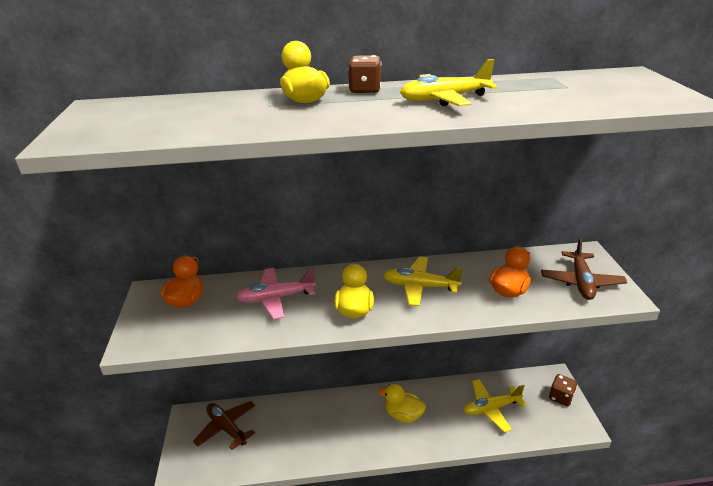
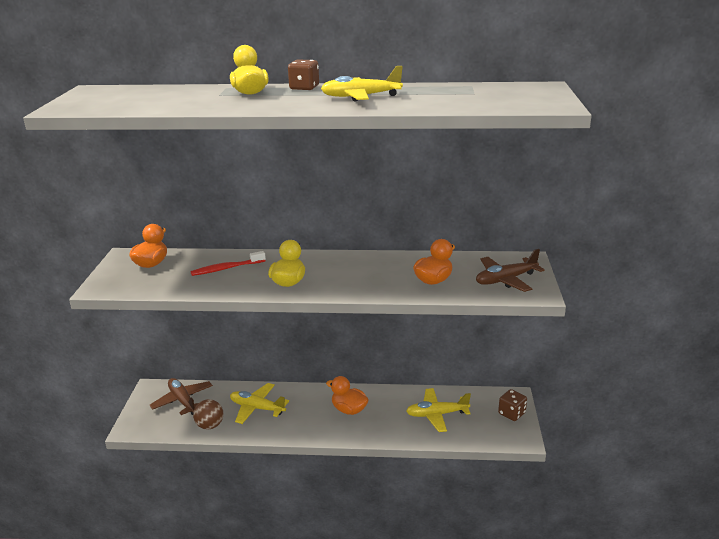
camera: 10 degrees right, 5 degrees down
pink plane [236,268,316,319] -> red toothbrush [190,251,266,276]
yellow duck [379,384,426,423] -> orange duck [326,376,369,415]
yellow plane [383,257,463,306] -> yellow plane moved to [230,383,289,424]
brown plane [541,238,627,300] -> brown plane turned 45 degrees clockwise [476,249,545,292]
none -> brown ball [193,399,223,430]

